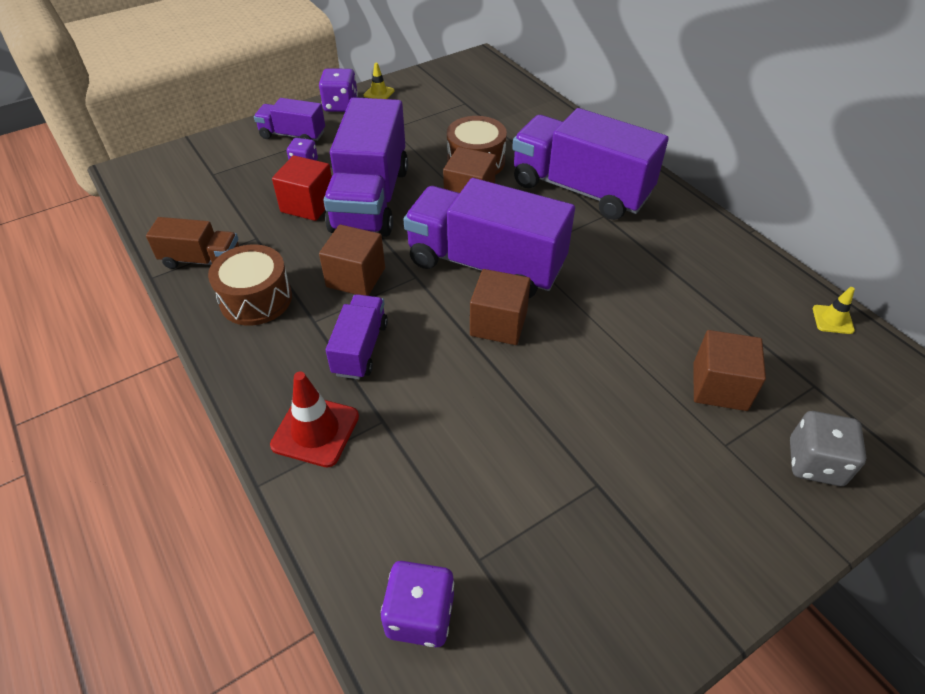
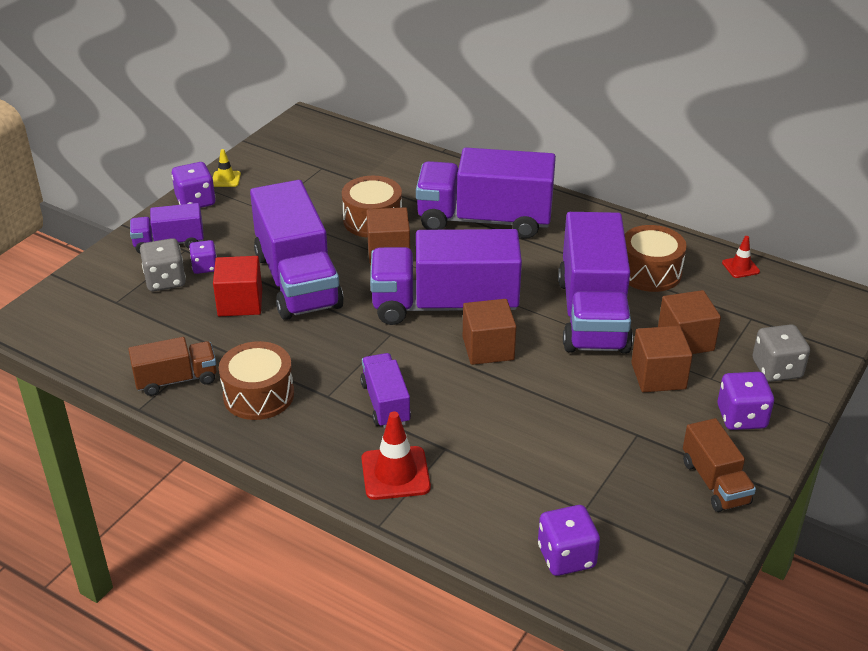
camera: 25 degrees left, 10 degrees down
brown cube [319,225,385,296] -> brown cube moved to [631,326,693,392]
yellow traffic cone [813,287,855,334] -> red traffic cone [722,236,760,278]
none -> grey dice [140,238,186,291]
none -> purple truck [558,212,633,354]
none -> brown drum [625,225,687,292]
none -> brown truck [683,418,756,512]
none -> purple dice [717,372,774,430]

